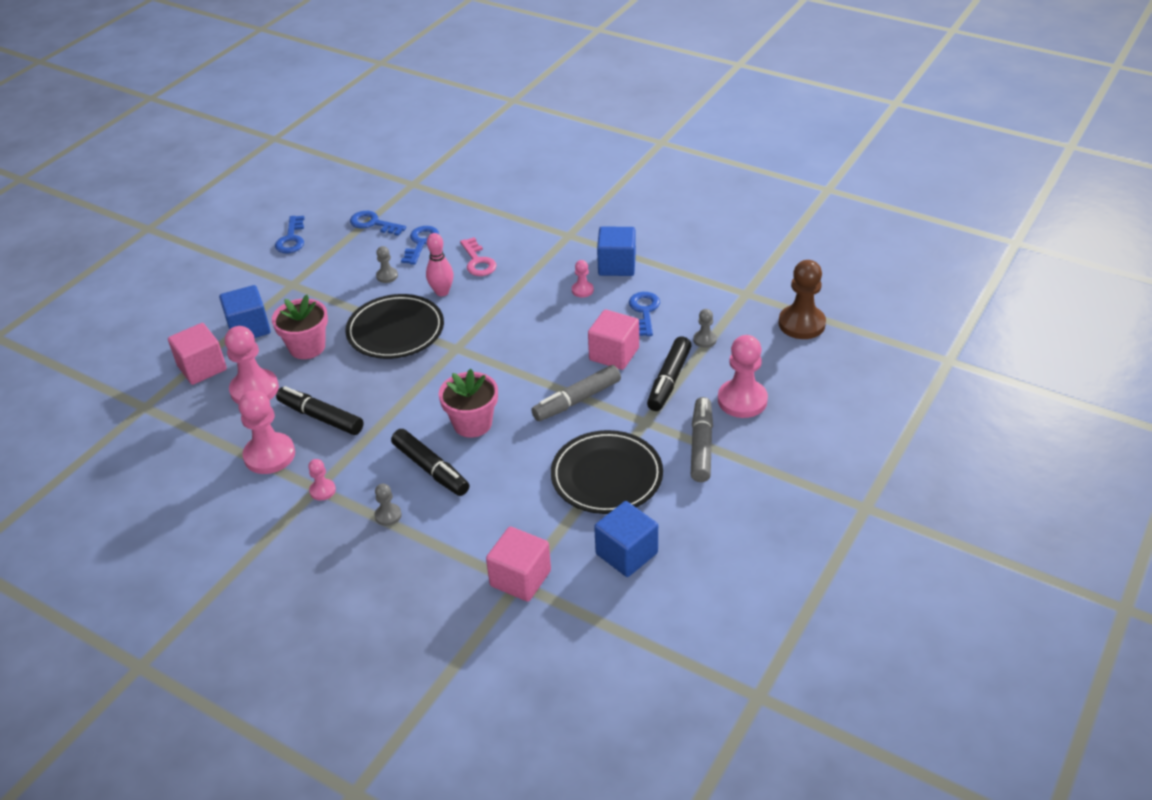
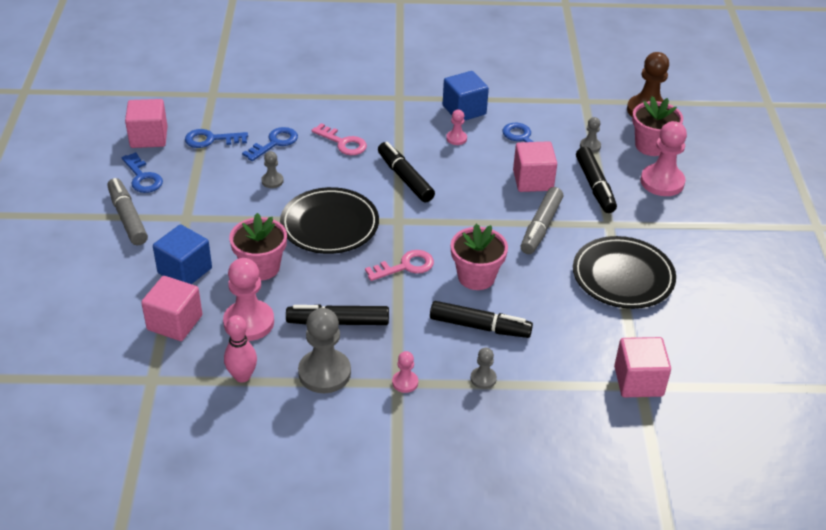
camera: 35 degrees left, 0 degrees up
pink pawn [239,390,295,474] -> grey pawn [298,308,351,393]
blue key [401,226,439,265] -> blue key turned 60 degrees clockwise [242,127,298,161]
pink bowling pin [426,233,453,296] -> pink bowling pin moved to [224,315,257,383]
blue cube [594,501,658,577] -> none
grey marker [691,397,713,482] -> grey marker moved to [108,178,148,246]
none -> pink cube [125,99,167,148]
none -> pink key [365,250,434,281]
none -> black marker [378,142,435,203]
none -> pink flower pot [632,96,683,156]

